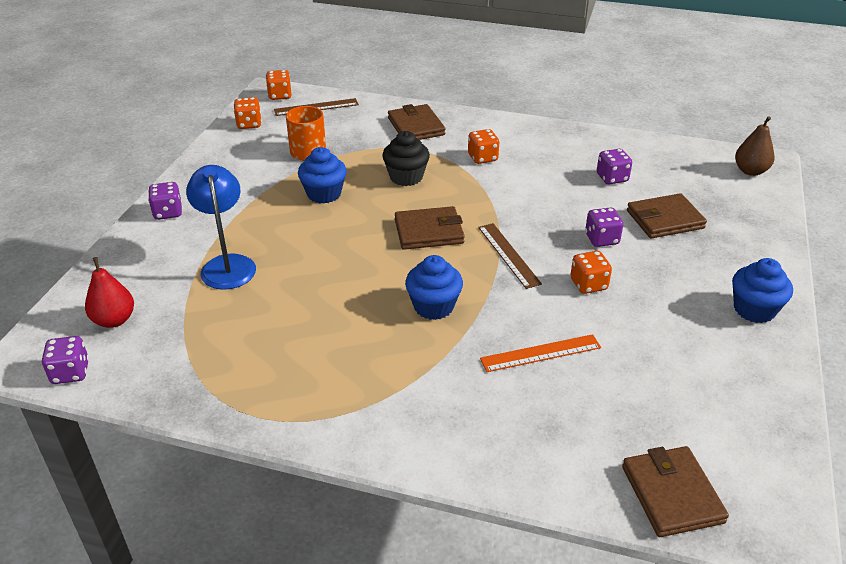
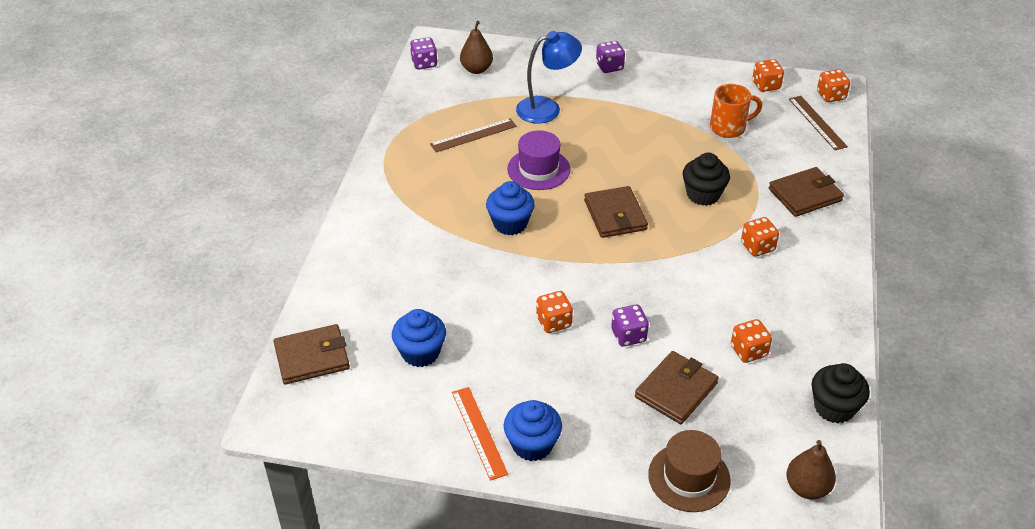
camera: 85 degrees right, 5 degrees up
red pear [85,257,134,328] -> brown pear [460,21,493,74]
blue cupcake [298,147,347,204] -> blue cupcake moved to [392,309,446,367]
brown ruler [478,223,542,289] -> brown ruler moved to [430,118,517,152]
orange ruler [480,334,601,372] -> orange ruler moved to [452,387,508,481]
purple dice [597,149,632,185] -> orange dice [731,319,772,363]
brown wallet [627,193,707,239] -> brown wallet turned 60 degrees clockwise [635,351,719,424]
none -> purple hat [507,130,570,190]
none -> brown hat [648,430,731,512]
none -> black cupcake [812,363,870,423]

